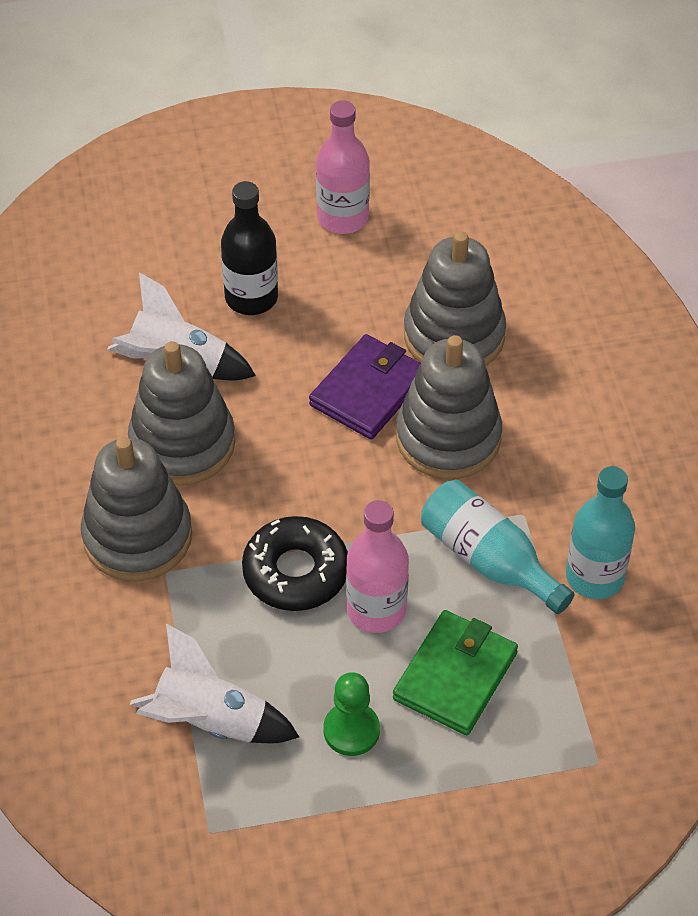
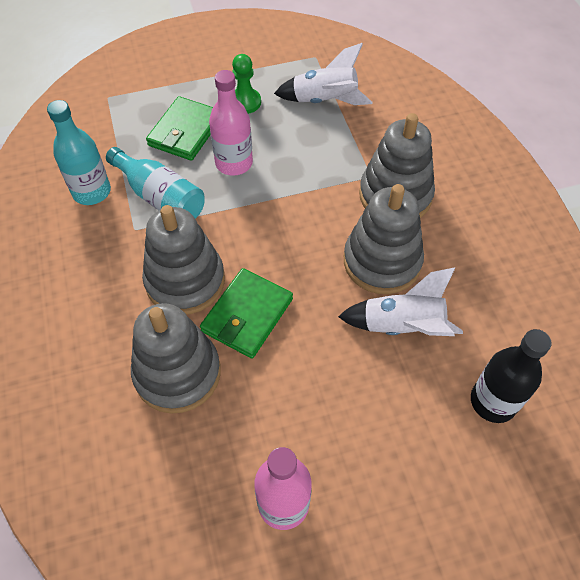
camera: 175 degrees right, 5 degrees up
black bottle [221,181,278,315] -> black bottle moved to [471,329,551,423]
black donut [242,516,348,611] -> none
purple wallet [309,334,421,439] -> green wallet [200,268,293,359]

